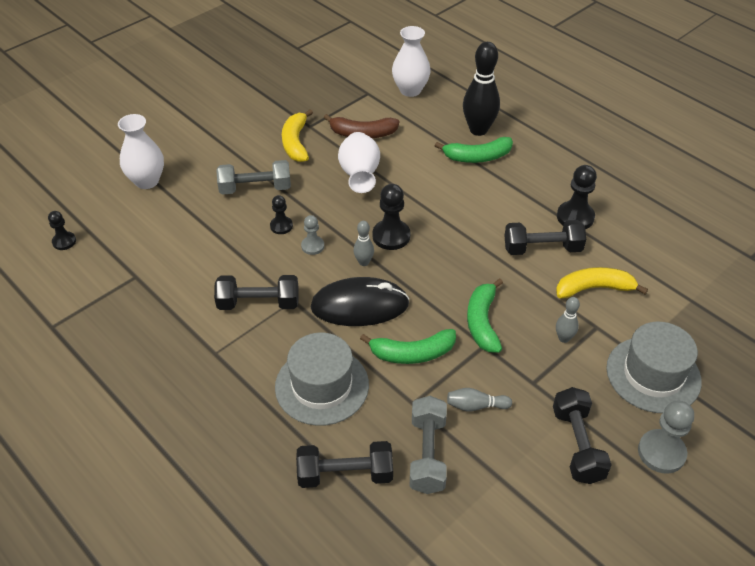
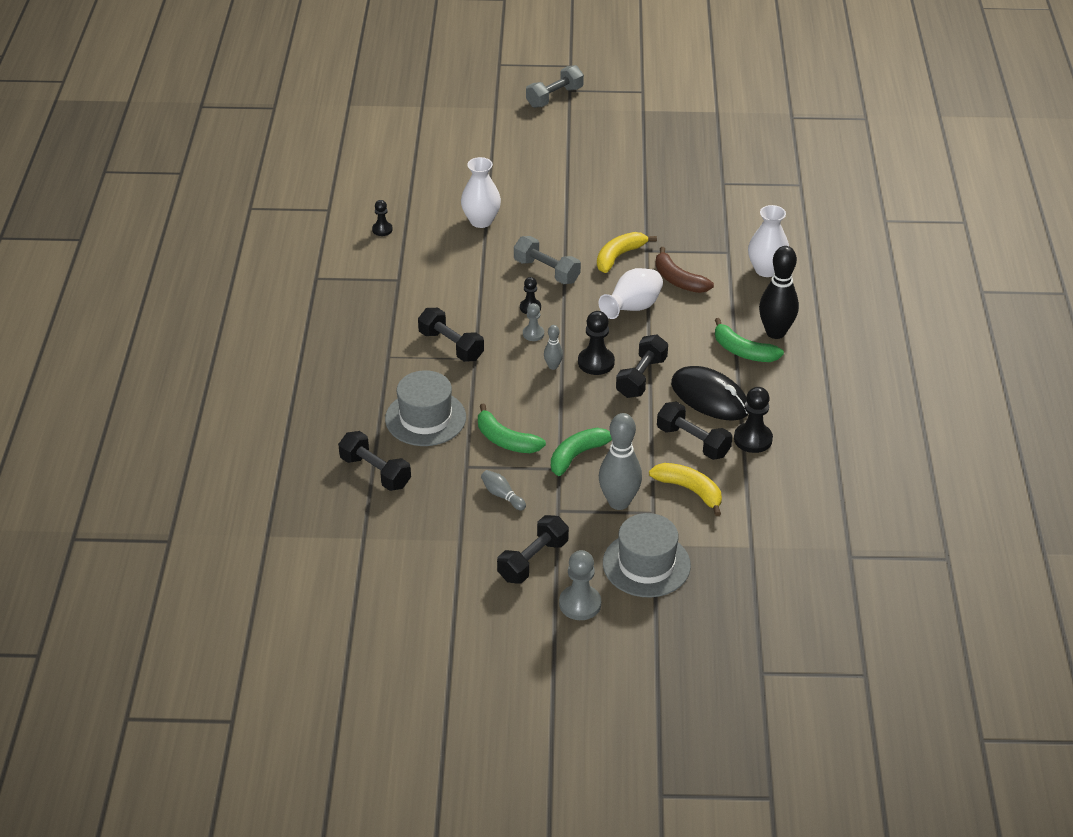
camera: 45 degrees right, 5 degrees down
black mouse [311,277,409,326] -> black mouse moved to [671,366,749,421]
grey dumbbell [410,396,447,494] -> grey dumbbell moved to [526,65,584,108]
grey bowling pin [556,297,580,343] -> grey bowling pin [599,413,642,510], size x2.05
none -> black dumbbell [616,335,668,398]

